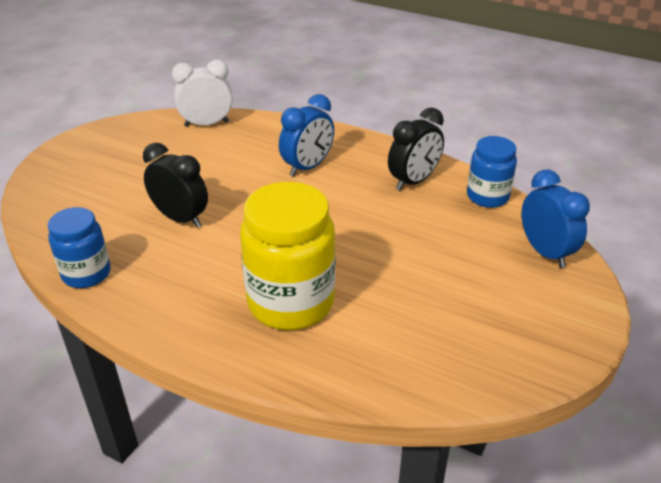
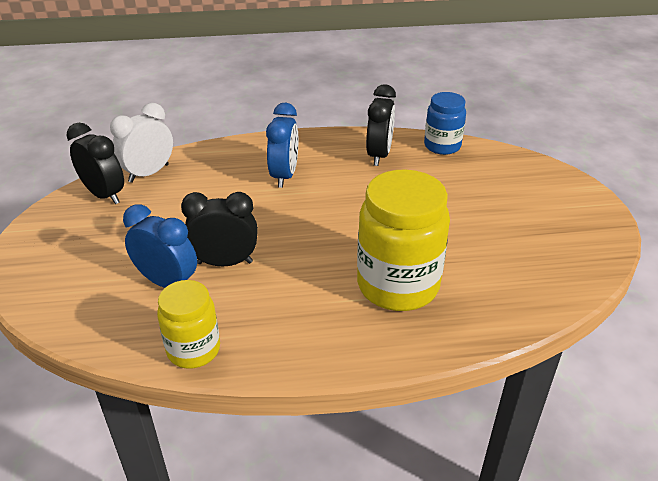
camera: 35 degrees left, 0 degrees up
blue jar [48,207,111,288] -> yellow jar [157,280,220,369]
blue clock [522,170,590,268] -> blue clock moved to [123,204,197,288]
none -> black clock [66,123,124,204]

